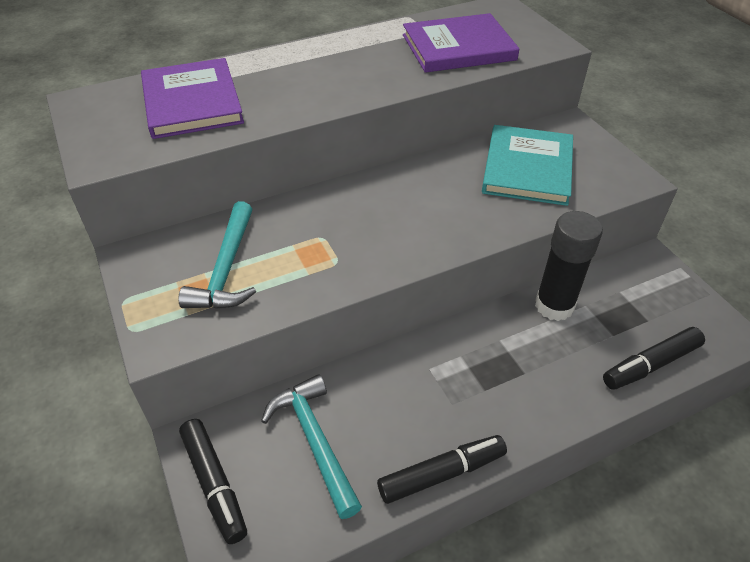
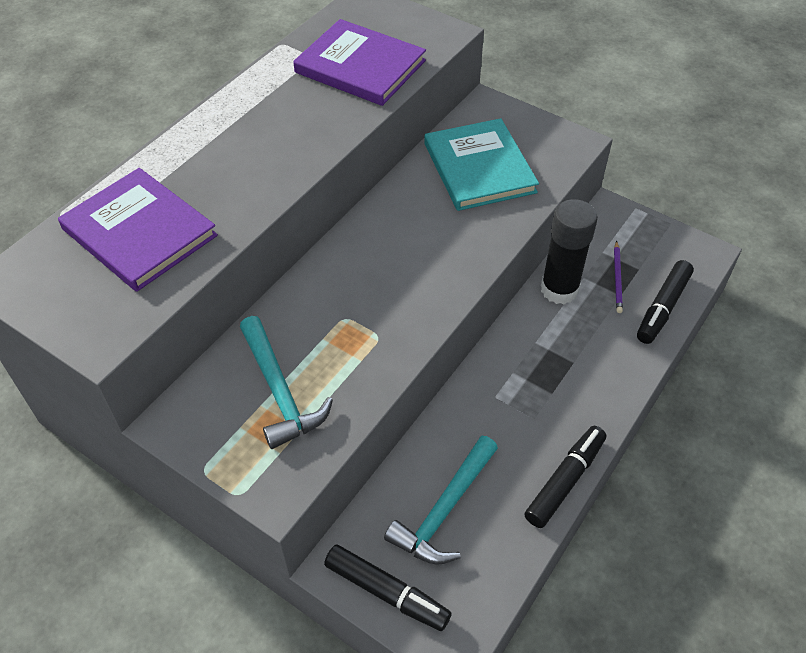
camera: 30 degrees left, 5 degrees up
turquoise hammer [261,374,362,519] -> turquoise hammer turned 90 degrees counterclockwise [384,436,498,565]
purple book [403,13,519,73] -> purple book turned 75 degrees clockwise [293,19,426,106]
none -> purple pencil [614,241,623,313]

